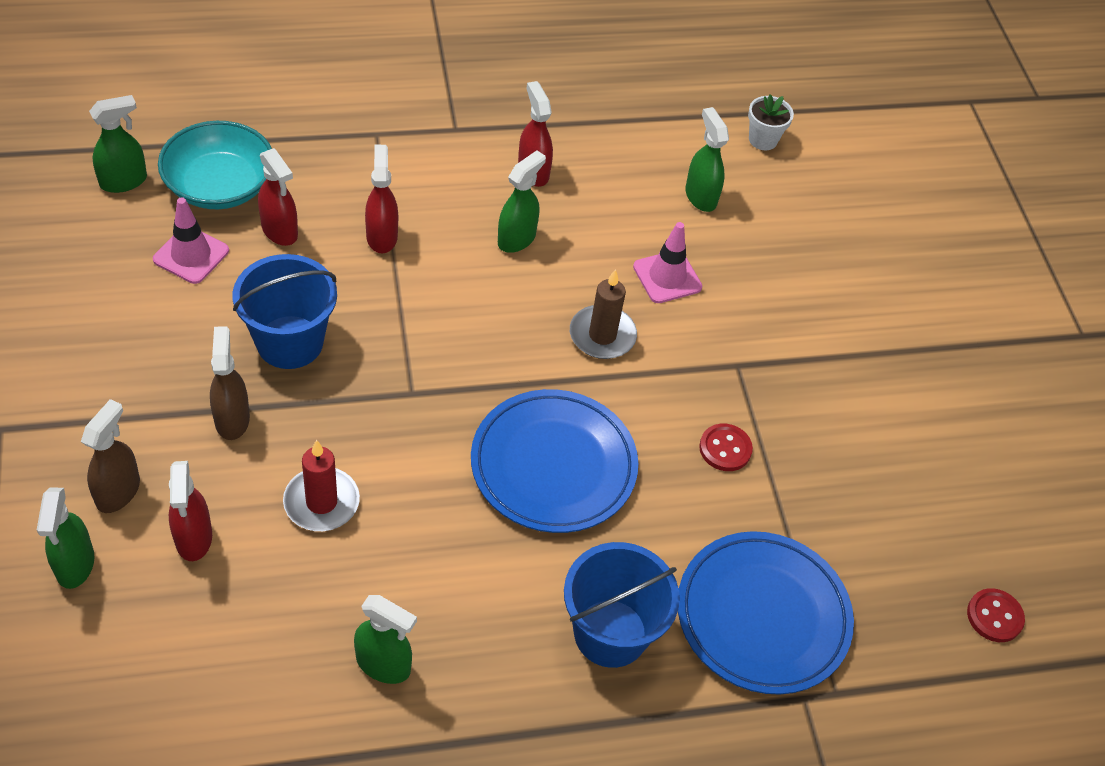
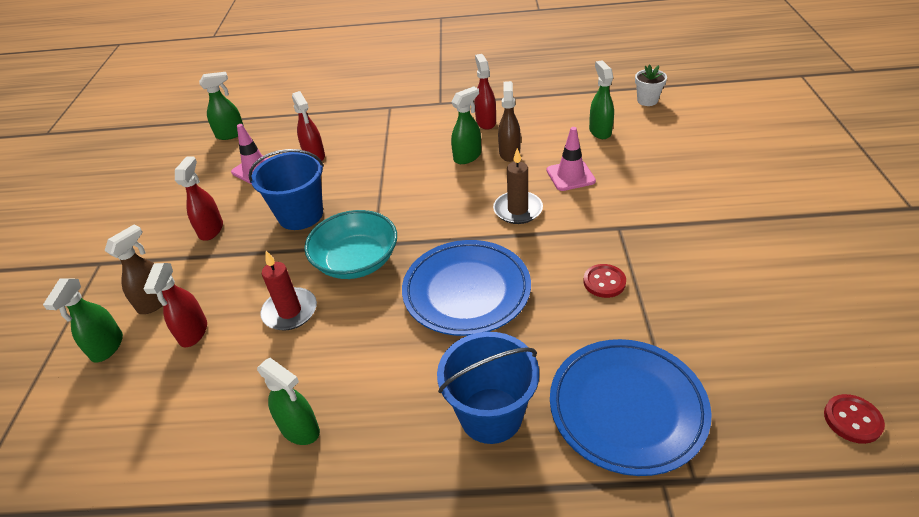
camera: 20 degrees right, 10 degrees down
turquoise bowl [158,121,272,209] -> turquoise bowl moved to [304,210,397,279]
brown spray bottle [210,326,250,440] -> brown spray bottle moved to [498,81,521,162]
red spray bottle [365,145,398,253] -> red spray bottle moved to [175,156,223,241]

